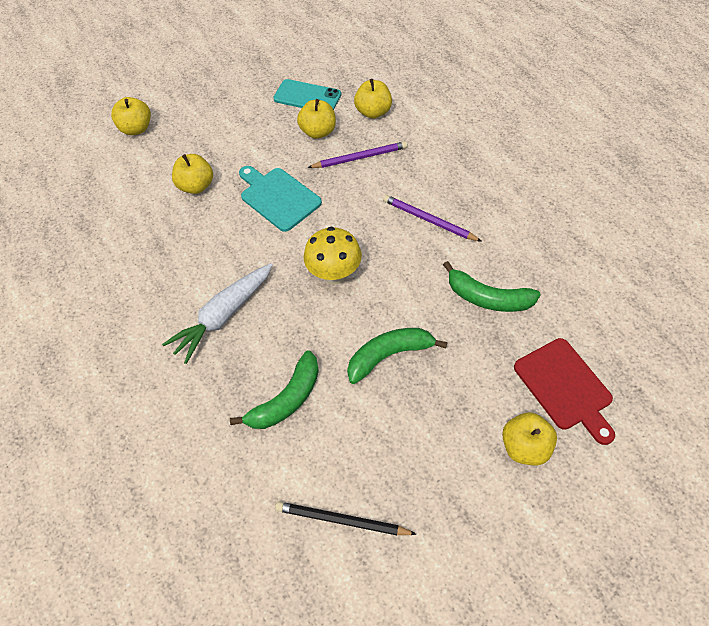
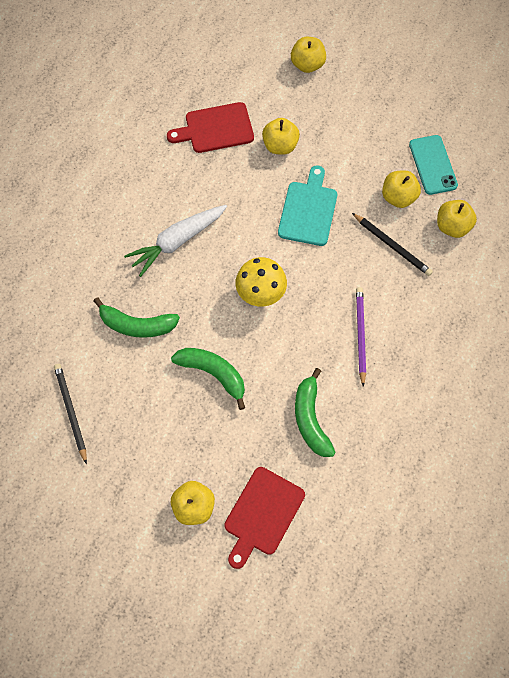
camera: 55 degrees right, 10 degrees up
white carrot [162,263,273,364] -> white carrot turned 45 degrees counterclockwise [124,205,227,277]
purple pencil [307,141,408,168] -> black pencil [352,213,433,276]
none -> red cutting board [167,102,254,153]

